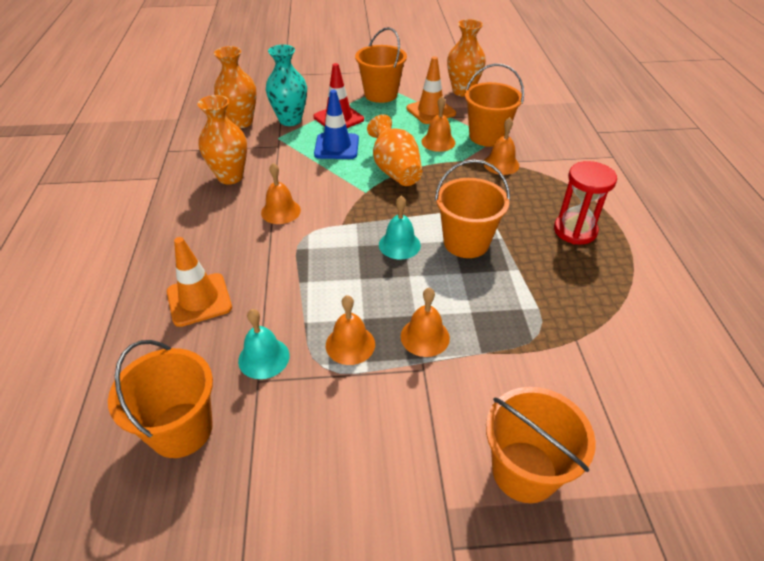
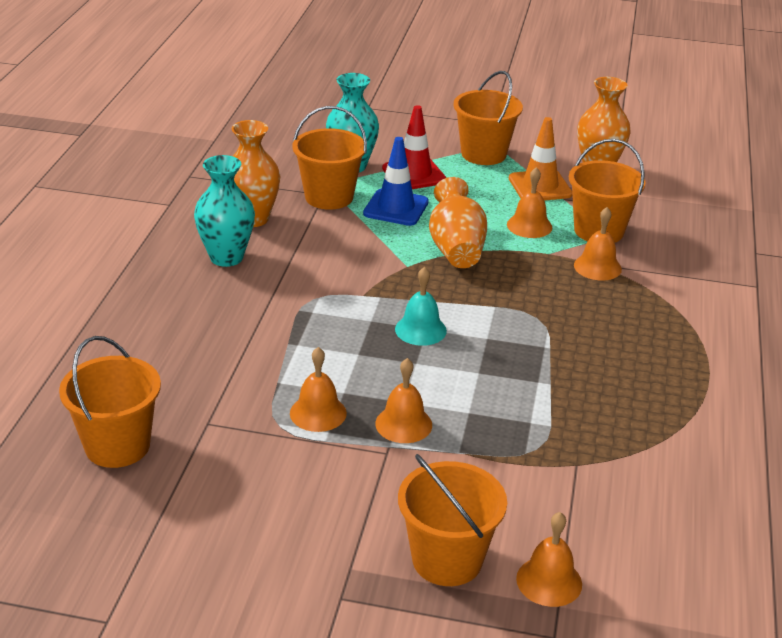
camera: 15 degrees right, 10 degrees down
orange traffic cone [167,237,232,327] -> none
orange vase [214,46,257,128] -> none
turquoise bell [238,309,289,379] -> none
orange bell [261,163,301,224] -> orange bell moved to [516,512,582,607]
orange bucket [435,159,510,258] -> orange bucket moved to [292,106,367,210]
red hourglass [554,161,617,245] -> none
none -> turquoise vase [194,155,255,267]

